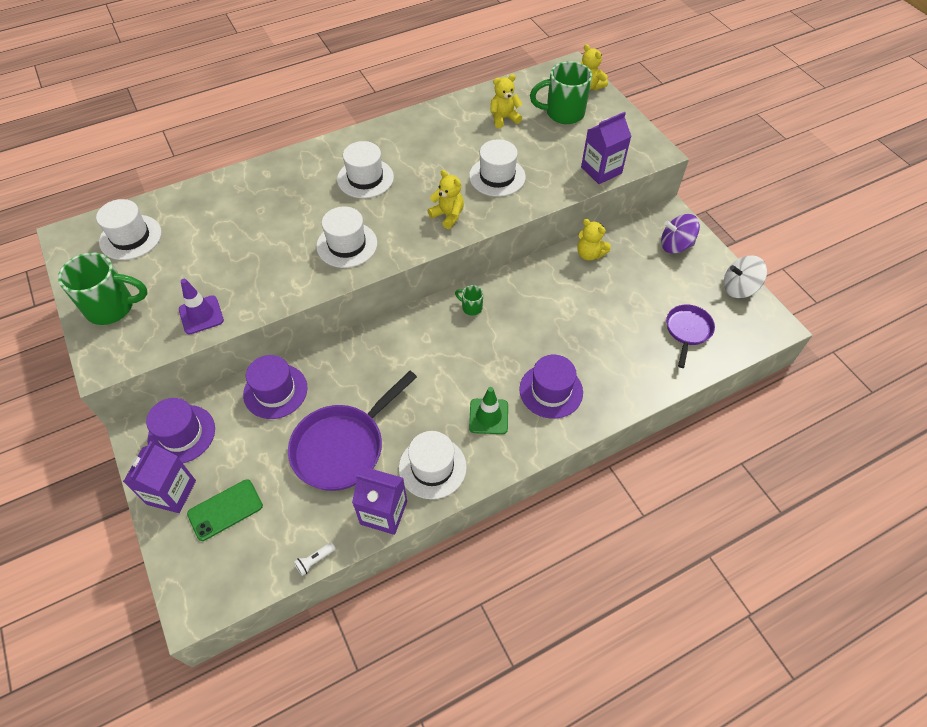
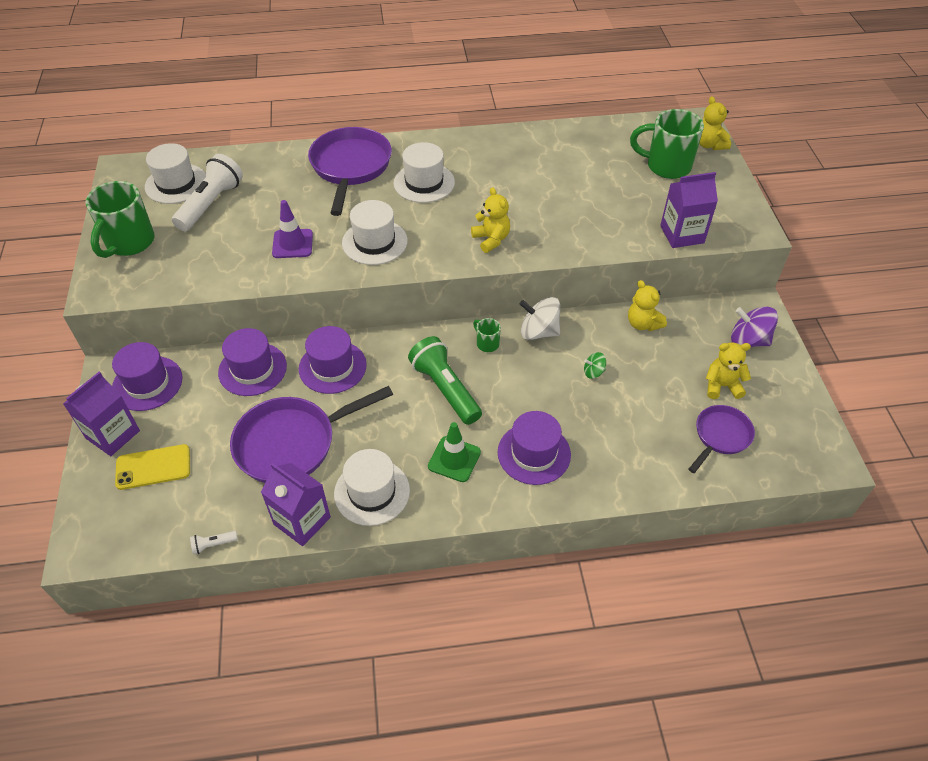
camera: 20 degrees right, 5 degrees down
green mug [58,252,148,325] -> green mug turned 90 degrees clockwise [86,181,155,258]
purple traffic cone [179,279,224,334] -> purple traffic cone moved to [272,200,313,258]
green phone [187,479,263,541] -> yellow phone [115,444,190,490]
white hat [469,139,526,197] -> none
yellow teddy bear [490,74,523,128] -> yellow teddy bear moved to [706,342,751,399]
white spinning top [724,255,767,298] -> white spinning top moved to [520,297,560,340]
none -> white flashlight [172,154,243,231]
none -> purple hat [299,326,367,394]
none -> purple pan [308,127,392,216]
none -> green flashlight [408,336,482,425]
none -> green spinning top [584,352,606,379]

